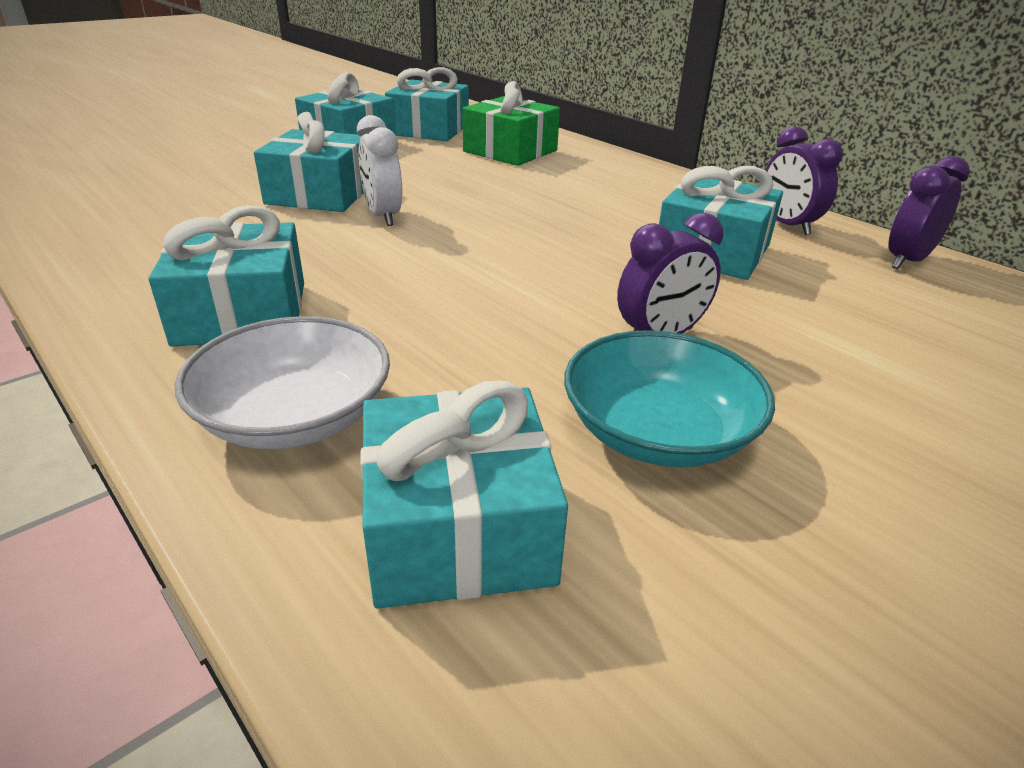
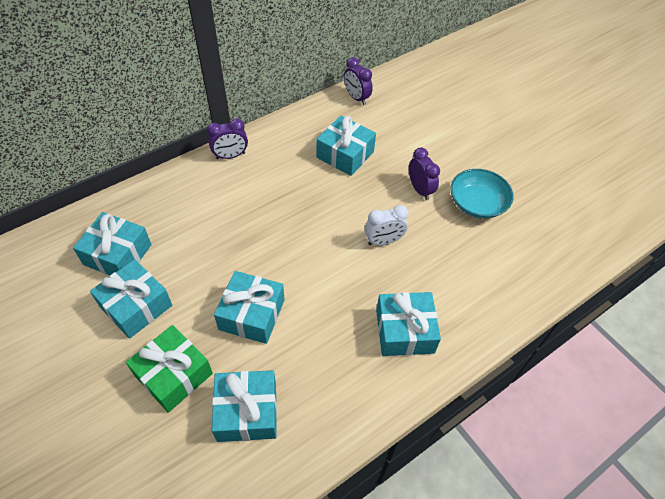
camera: 85 degrees left, 20 degrees up
white bowl [175,316,390,449] -> none
white clock [357,115,402,226] -> white clock moved to [364,205,408,245]
turquoise gift [360,381,568,609] -> turquoise gift moved to [212,370,277,442]
green gift [462,81,560,166] -> green gift moved to [126,325,213,413]
purple clock [766,126,843,235] -> purple clock moved to [207,118,248,159]

